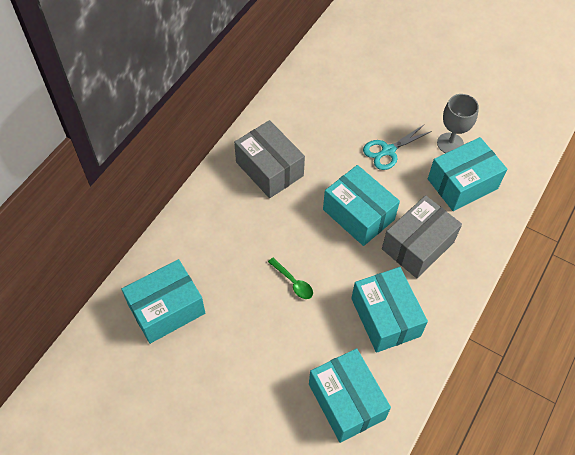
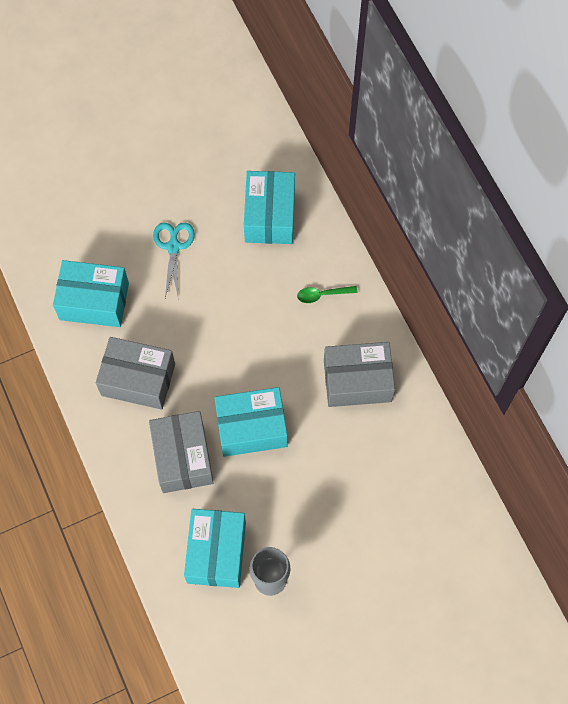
camera: 125 degrees right, 10 degrees up
green spoon [268,258,313,299] -> green spoon moved to [297,286,358,303]
turquoise box [351,267,428,353] -> grey box [96,337,175,410]
turquoise scissors [363,124,432,170] -> turquoise scissors moved to [153,223,195,298]

